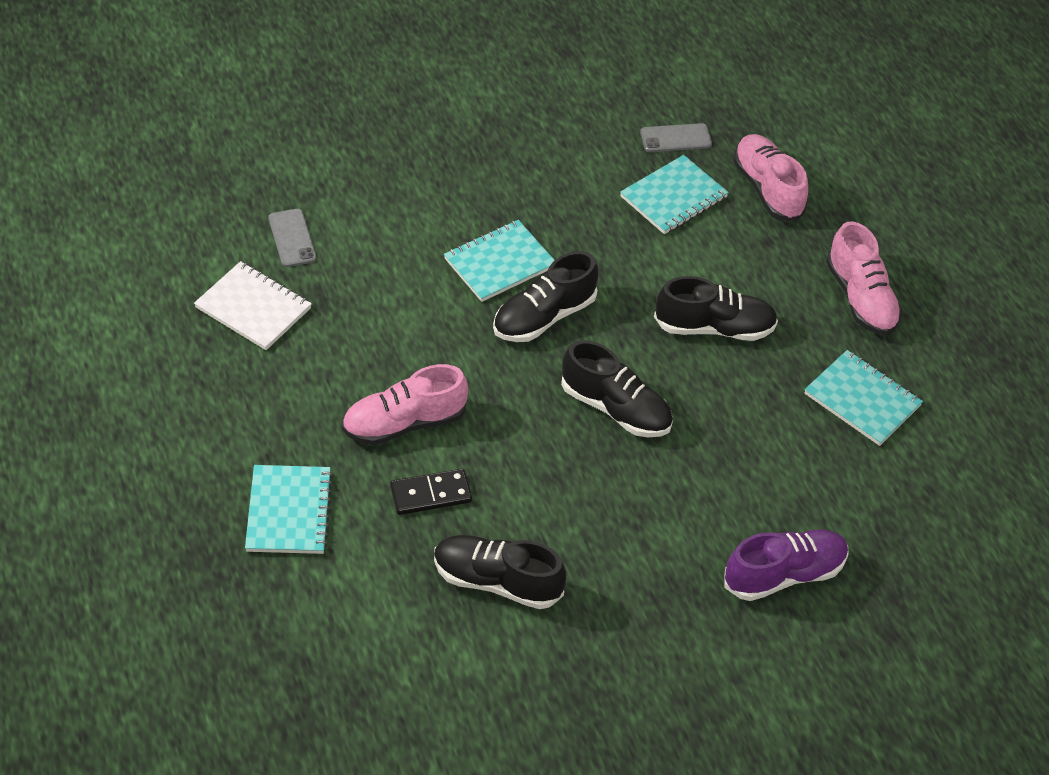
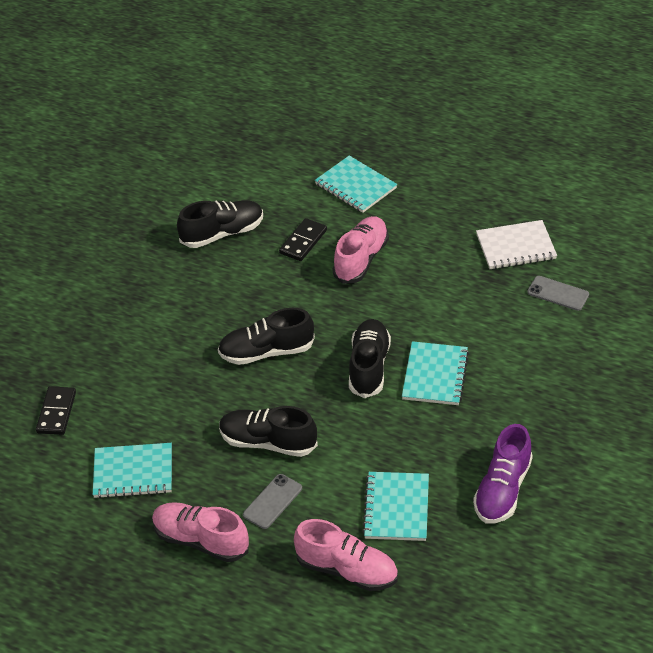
camera: 140 degrees right, 5 degrees down
grey phone [640,123,712,152] -> grey phone moved to [243,474,302,529]
black shoe [654,276,778,341] -> black shoe turned 60 degrees clockwise [219,406,318,457]
purple shoe [724,530,849,601] -> purple shoe moved to [473,424,533,524]
none -> black domino [36,386,76,435]

